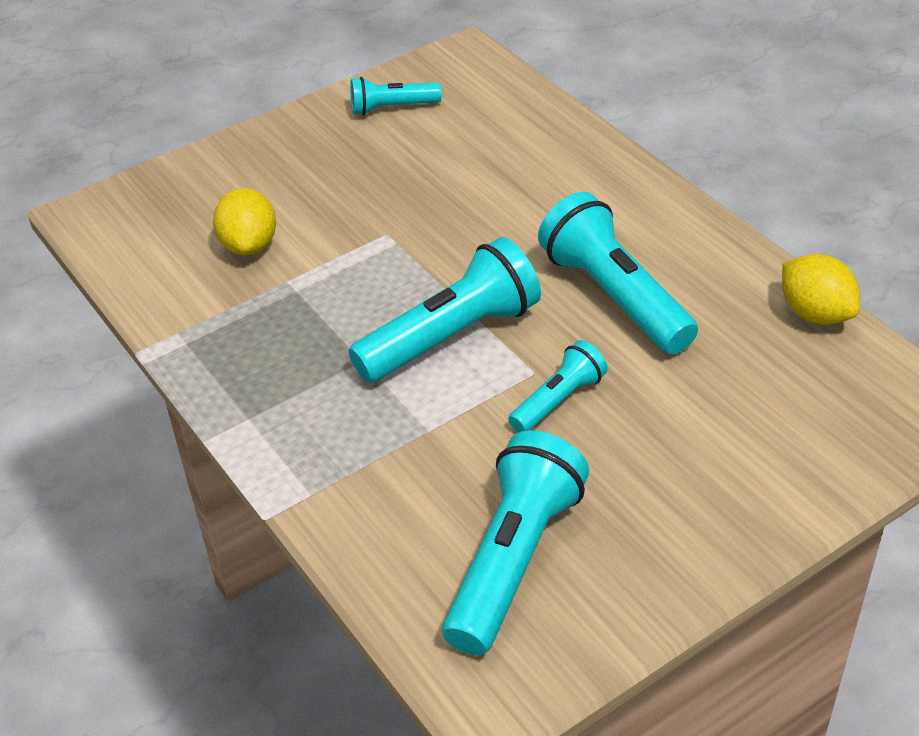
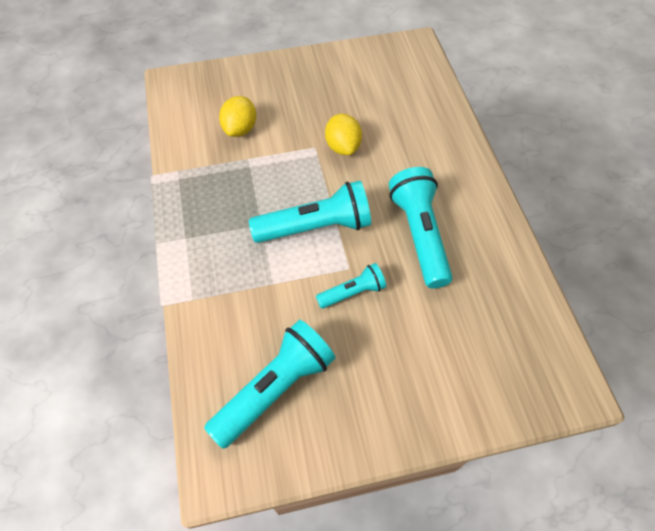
camera: 20 degrees right, 15 degrees up
turquoise flashlight [350,77,441,115] -> none
yellow lemon [782,254,860,325] -> yellow lemon moved to [325,114,362,155]

